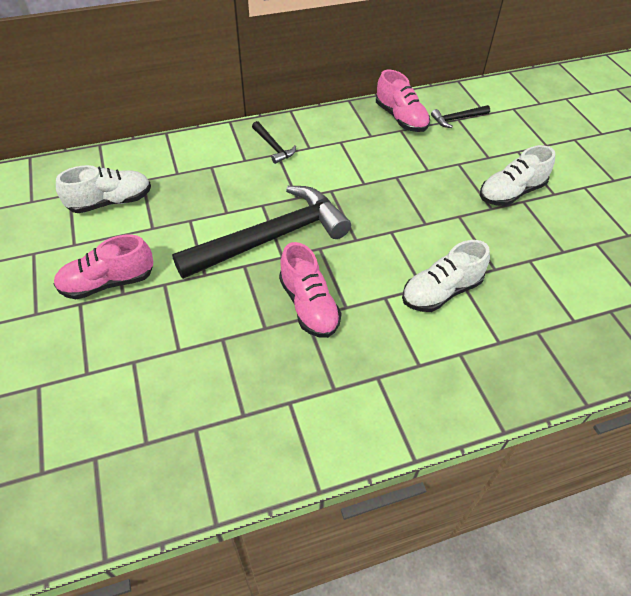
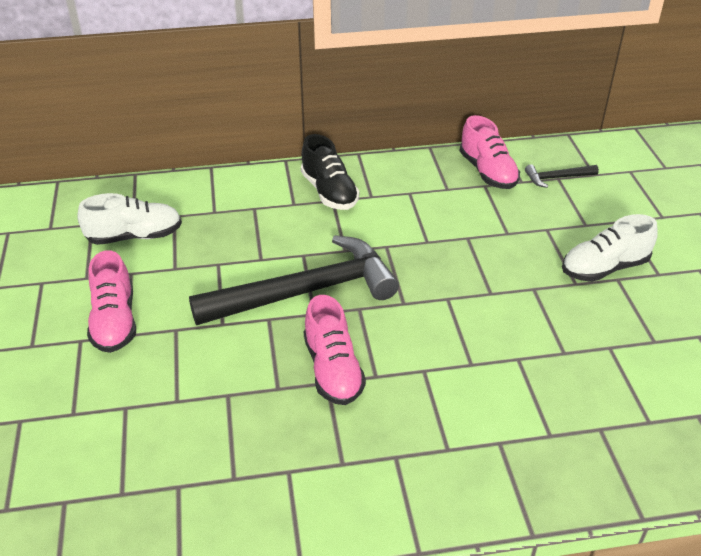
camera: 10 degrees right, 10 degrees down
pink shoe [54,235,153,299] -> pink shoe turned 90 degrees counterclockwise [87,250,136,353]
black hammer [252,121,296,164] -> black shoe [301,134,359,210]
white shoe [402,240,490,312] -> none

